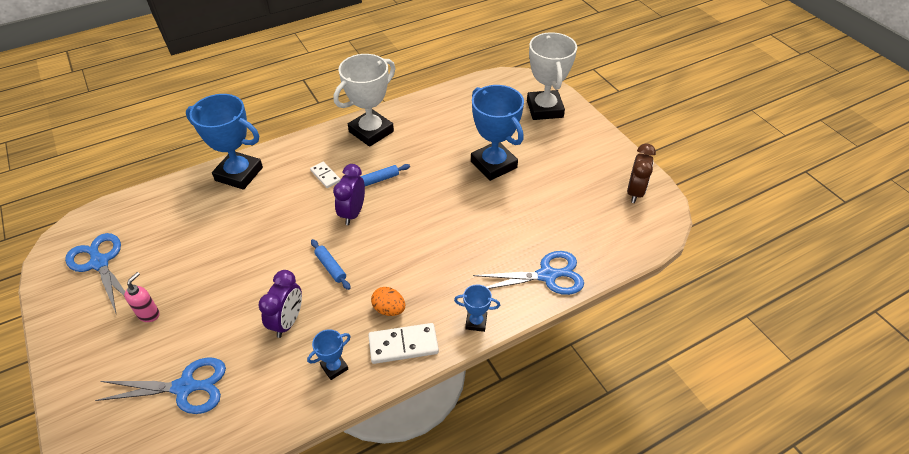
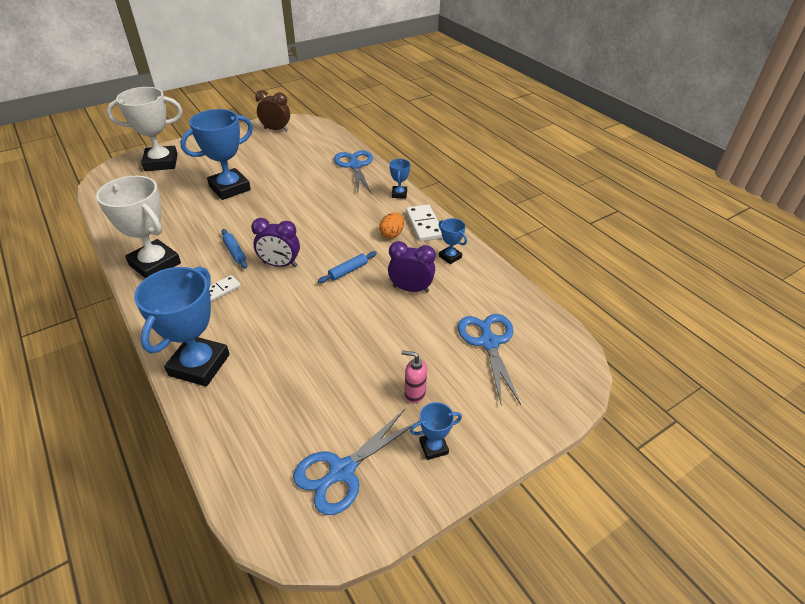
camera: 95 degrees left, 5 degrees down
none -> blue trophy [410,402,462,460]

